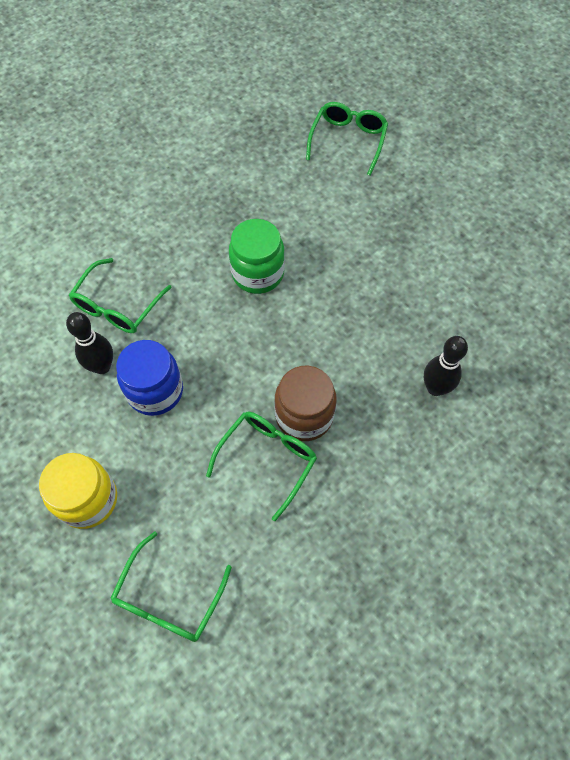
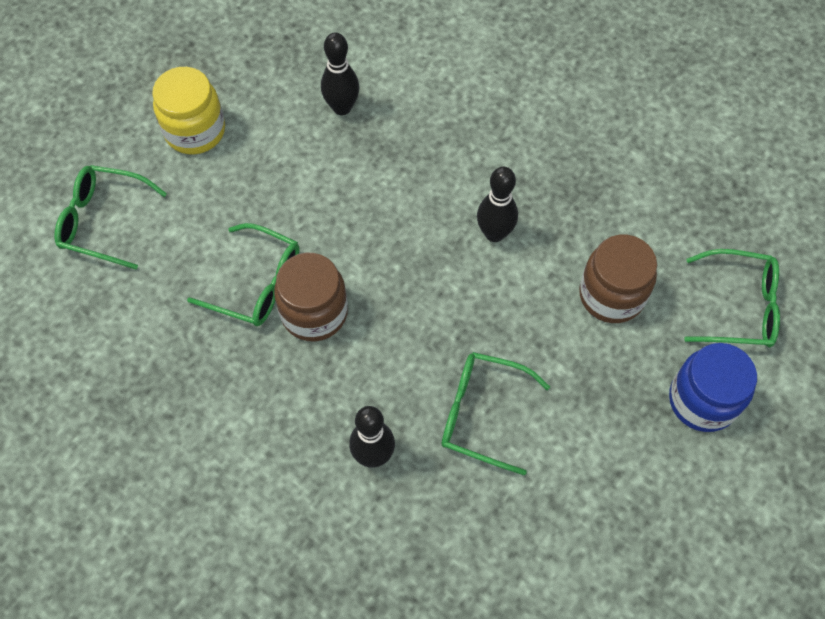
camera: 80 degrees right, 0 degrees up
green glasses [69,258,172,333] -> green glasses moved to [442,352,550,475]
blue jar [116,340,183,416] -> blue jar moved to [669,343,757,432]
green jar [229,219,285,294] -> black bowling pin [477,167,518,242]
none -> brown jar [579,234,657,323]

